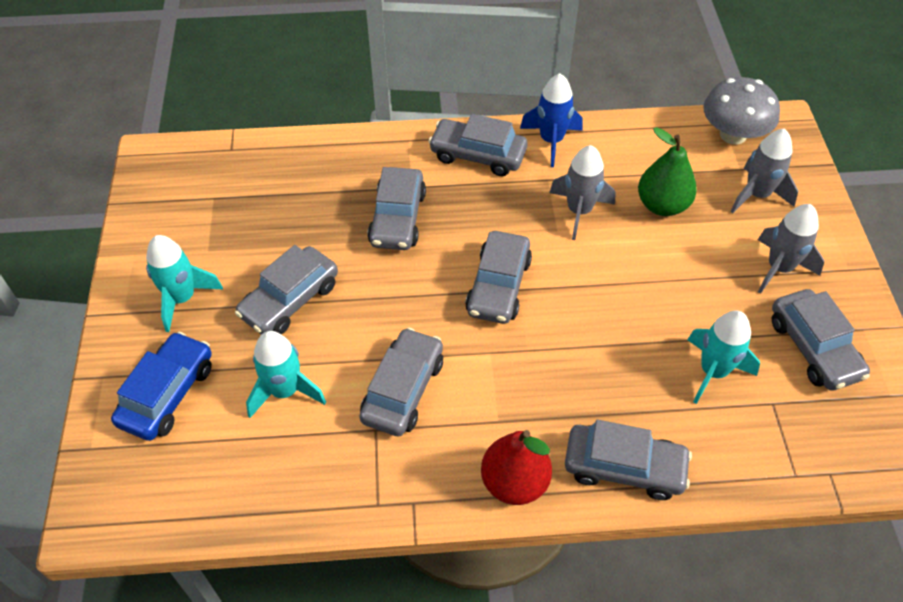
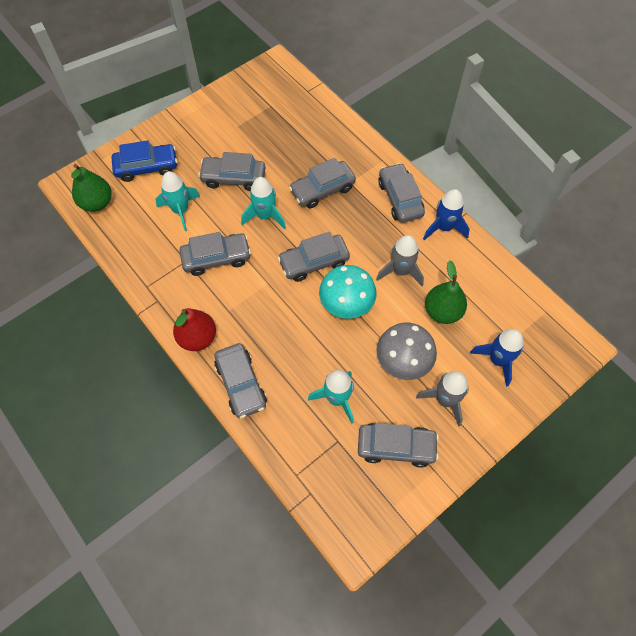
camera: 55 degrees right, 10 degrees up
turquoise rocket [146,235,223,332] -> turquoise rocket moved to [241,177,286,229]
grey mushroom [703,77,780,145] -> grey mushroom moved to [376,323,437,380]
grey rocket [730,129,798,213] -> blue rocket [470,329,524,387]
grey car [772,289,870,391] -> grey car turned 120 degrees counterclockwise [358,423,439,468]
none -> green pear [71,164,112,212]
none -> turquoise mushroom [319,265,377,319]

